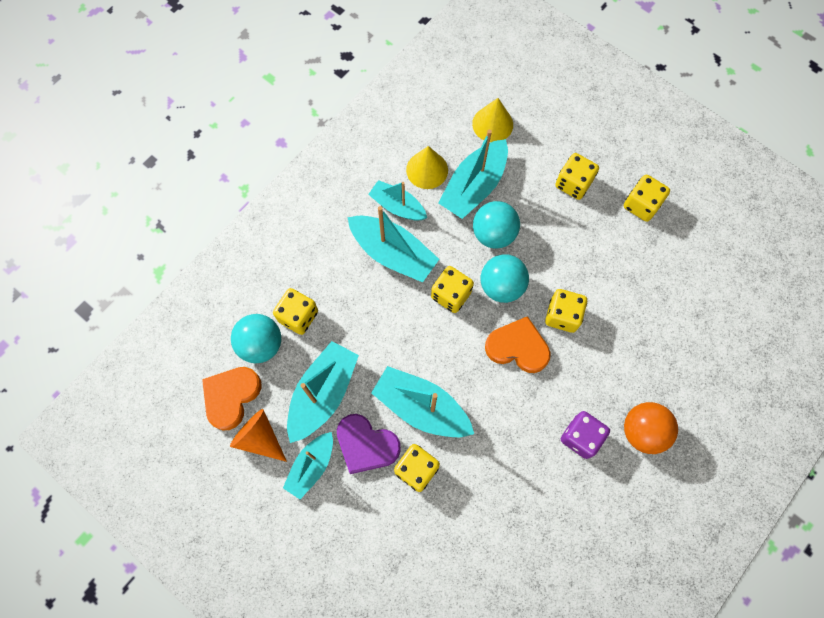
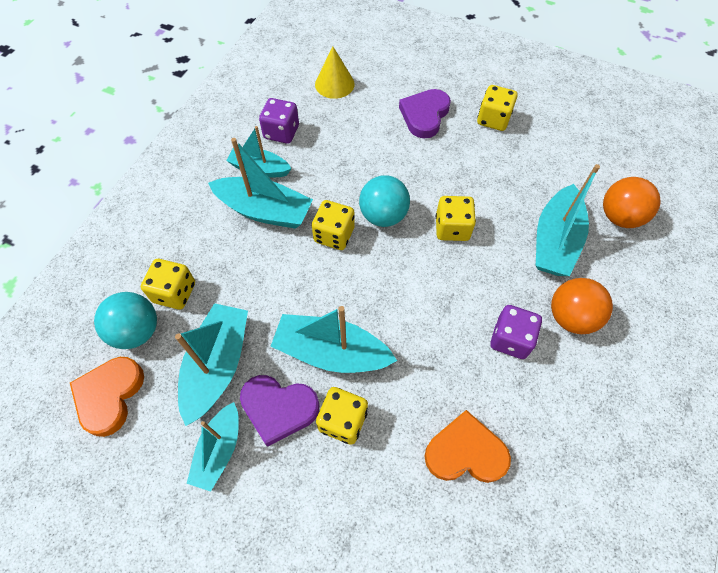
camera: 15 degrees left, 10 degrees down
orange cone [230,409,287,462] -> none
yellow cone [406,146,448,189] -> purple dice [259,98,299,144]
turquoise boat [438,130,508,219] -> turquoise boat moved to [536,164,600,276]
turquoise ball [473,201,520,249] -> none
orange heart [485,316,551,373] -> orange heart moved to [424,410,511,483]
yellow dice [555,153,599,200] -> purple heart [399,89,451,138]
none -> orange ball [603,177,661,228]

